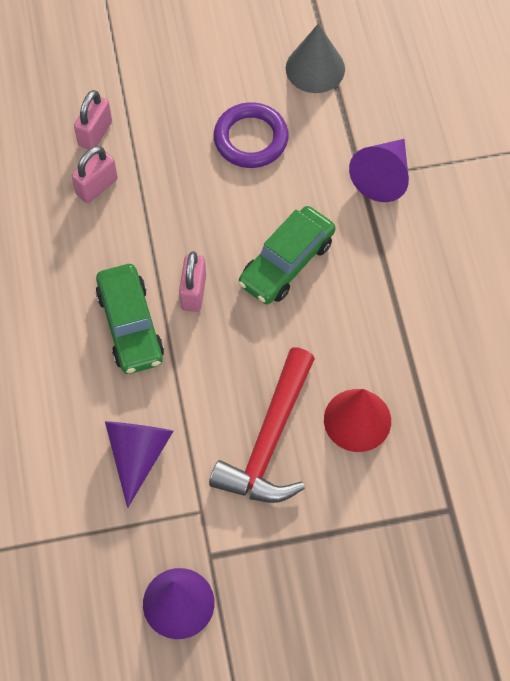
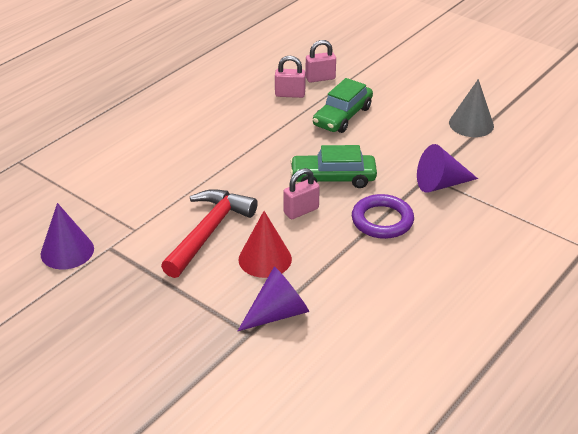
camera: 50 degrees right, 25 degrees down
green car [96,264,164,374] -> green car moved to [313,78,373,133]
purple cone [105,421,174,508] -> purple cone moved to [238,266,309,331]
pink padlock [179,251,206,312] -> pink padlock moved to [283,168,320,219]
red hammer [209,347,315,503] -> red hammer turned 135 degrees clockwise [161,189,258,278]
purple ring [214,102,289,168] -> purple ring moved to [352,194,414,239]

